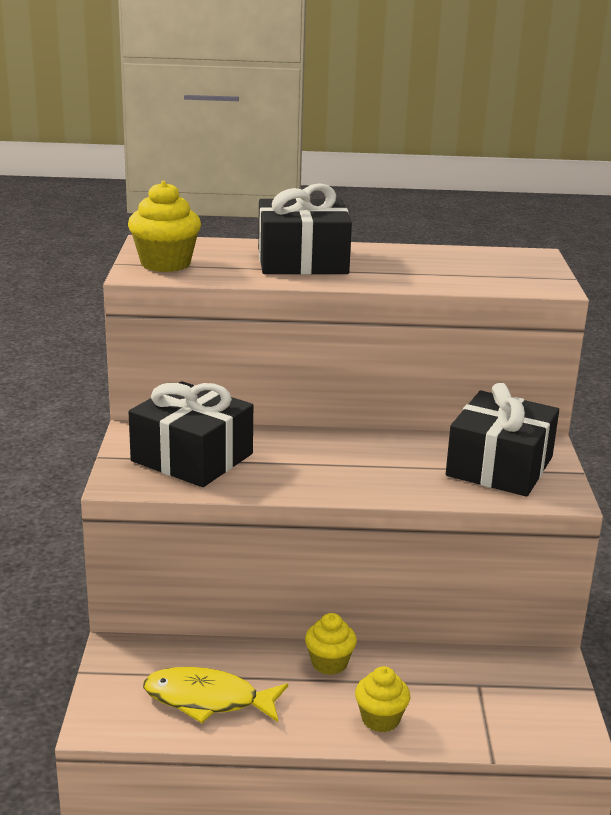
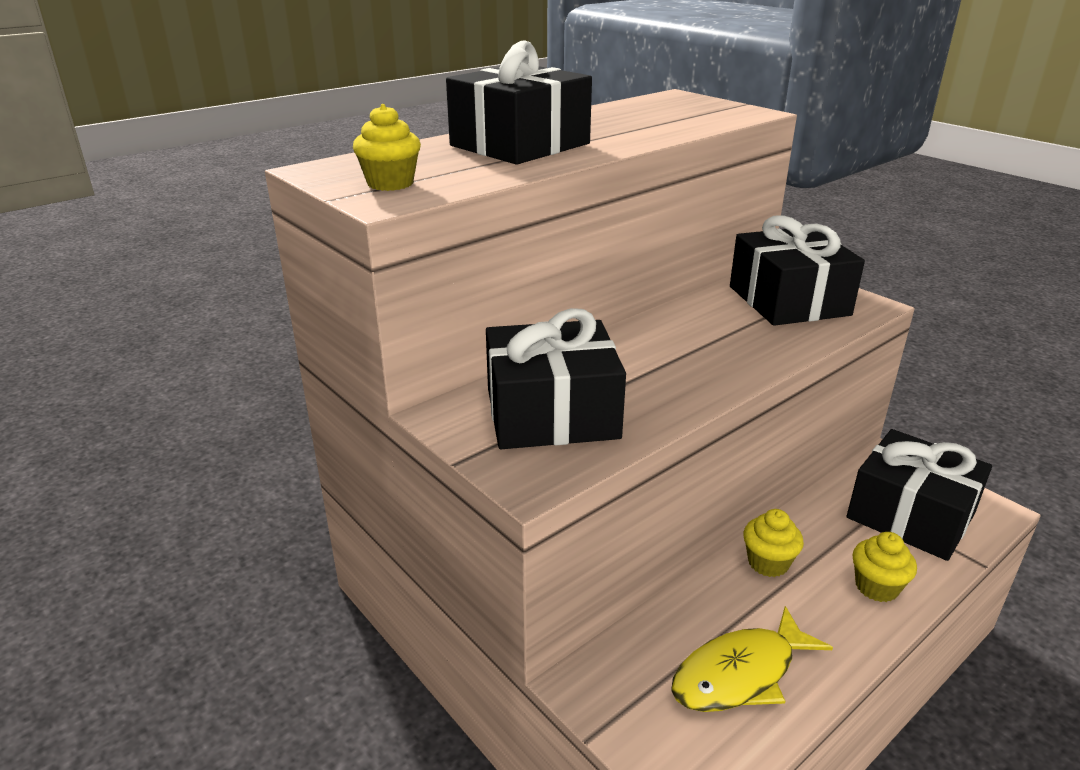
camera: 40 degrees left, 5 degrees up
yellow cupcake [128,181,201,272] -> yellow cupcake [353,104,421,191], size x0.66
none -> black gift [847,429,992,561]

